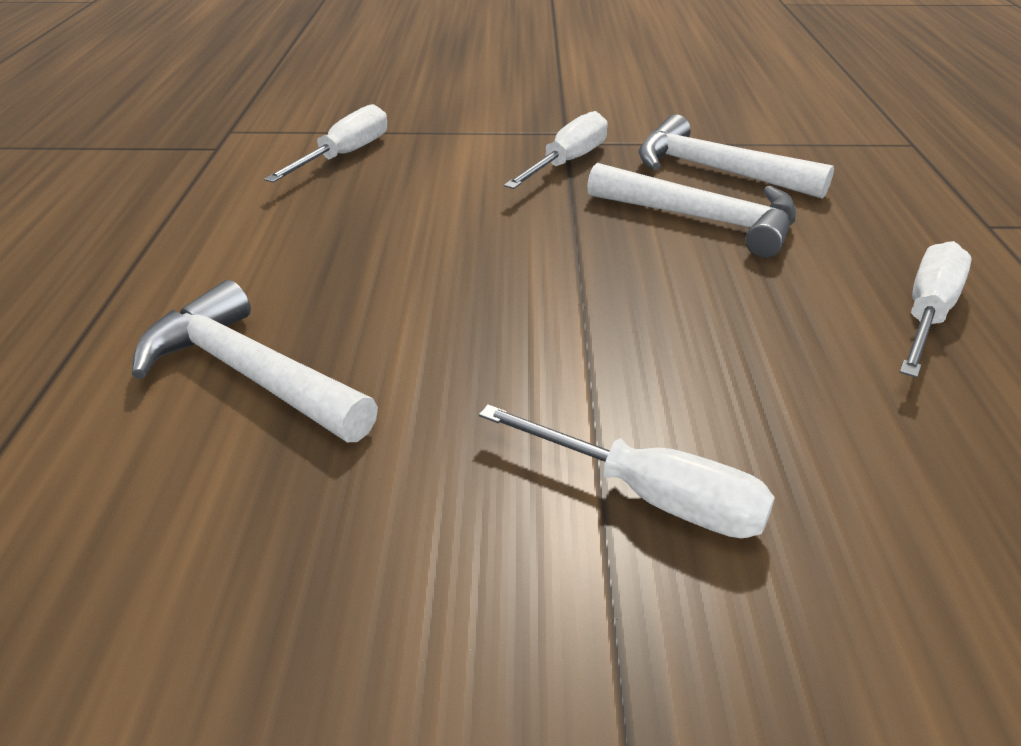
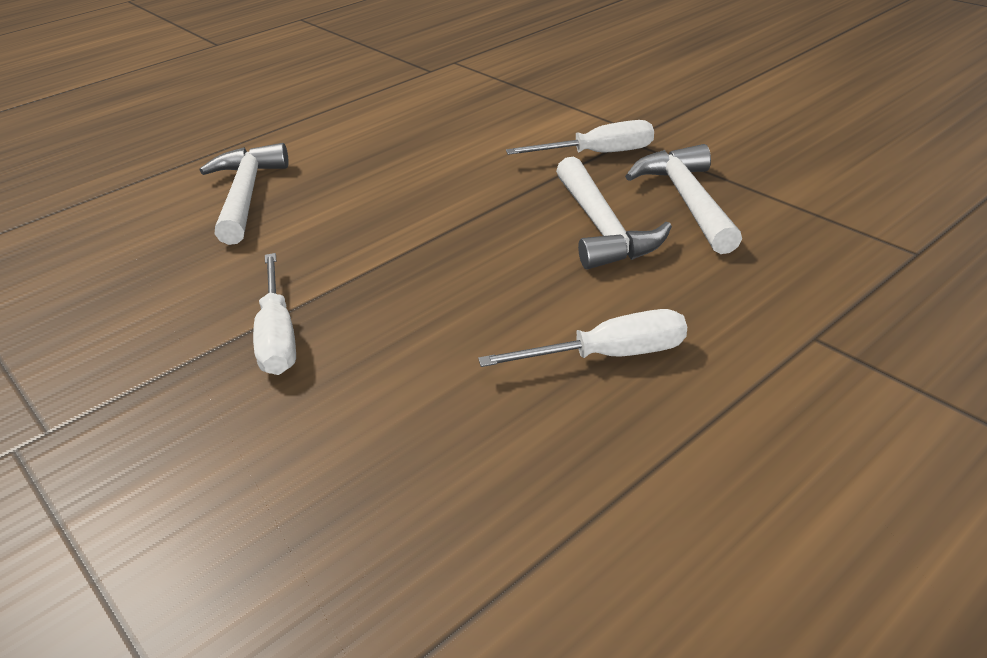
camera: 50 degrees right, 0 degrees up
white screwdriver [264,104,387,183] -> none

